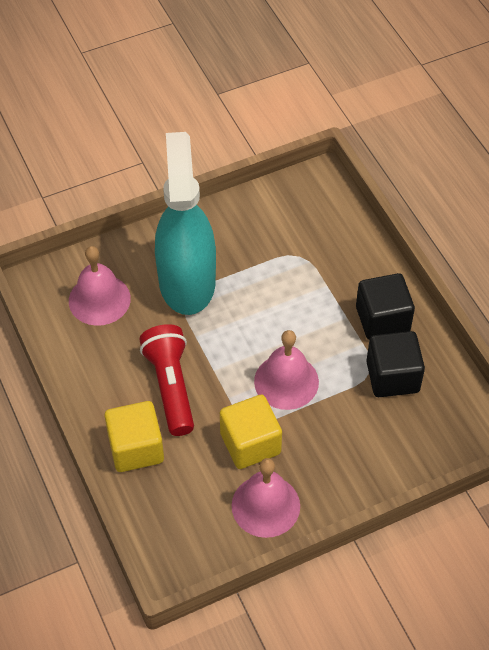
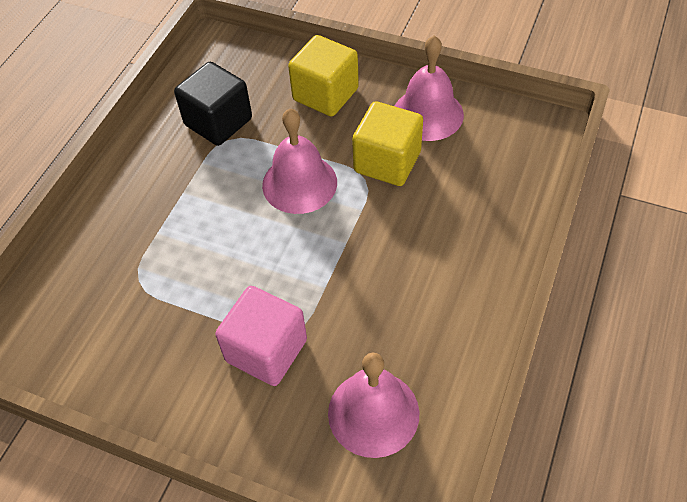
camera: 130 degrees left, 0 degrees up
yellow cube [104,401,164,472] -> yellow cube moved to [288,35,359,117]
red flashlight [139,324,194,436] -> none
turquoise spray bottle [155,132,216,315] -> pink cube [215,286,307,386]
black cube [356,273,415,340] -> none

